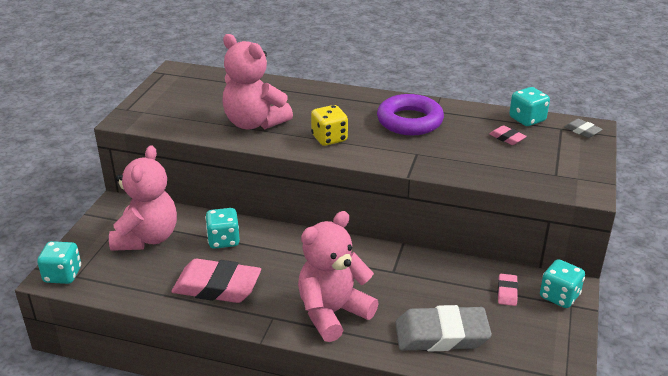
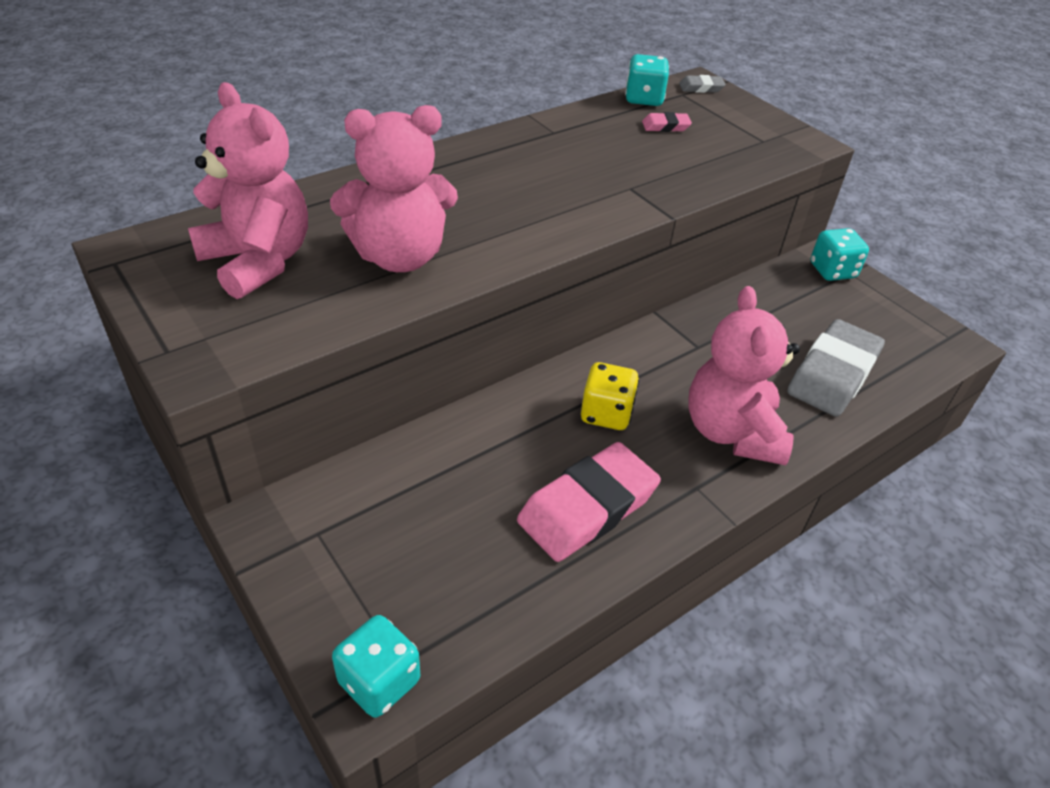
camera: 55 degrees left, 10 degrees up
pink teddy bear [109,145,177,251] -> pink teddy bear moved to [188,82,308,299]
turquoise dice [205,208,240,249] -> none
yellow dice [311,105,348,146] -> yellow dice moved to [581,362,639,430]
purple ring [377,94,444,135] -> none
pink eraser [498,274,518,306] -> none

